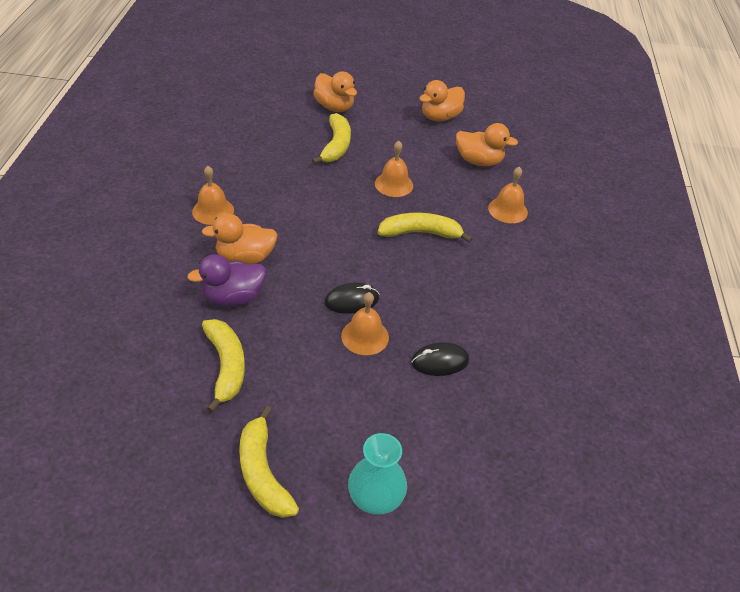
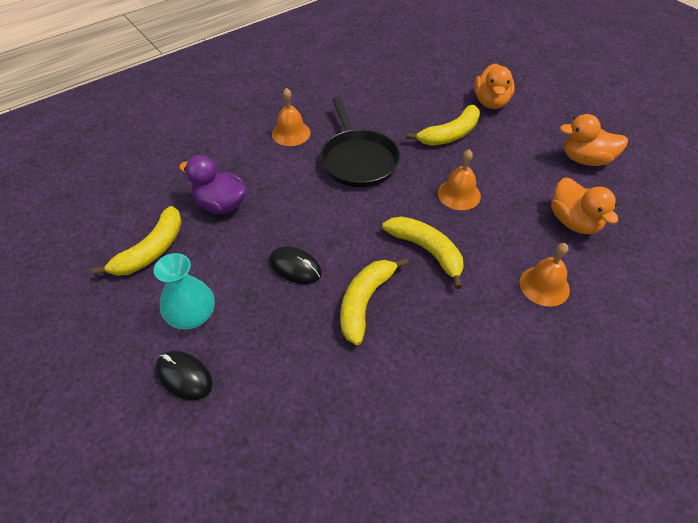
camera: 50 degrees right, 5 degrees up
orange duck [202,213,278,264] -> none
yellow banana [239,406,299,518] -> yellow banana moved to [341,258,408,345]
orange bell [341,292,389,355] -> none
turquoise vase [348,433,407,515] -> turquoise vase moved to [154,253,215,329]
black mouse [411,342,469,376] -> black mouse moved to [155,351,213,400]
none -> black pan [320,97,400,187]

